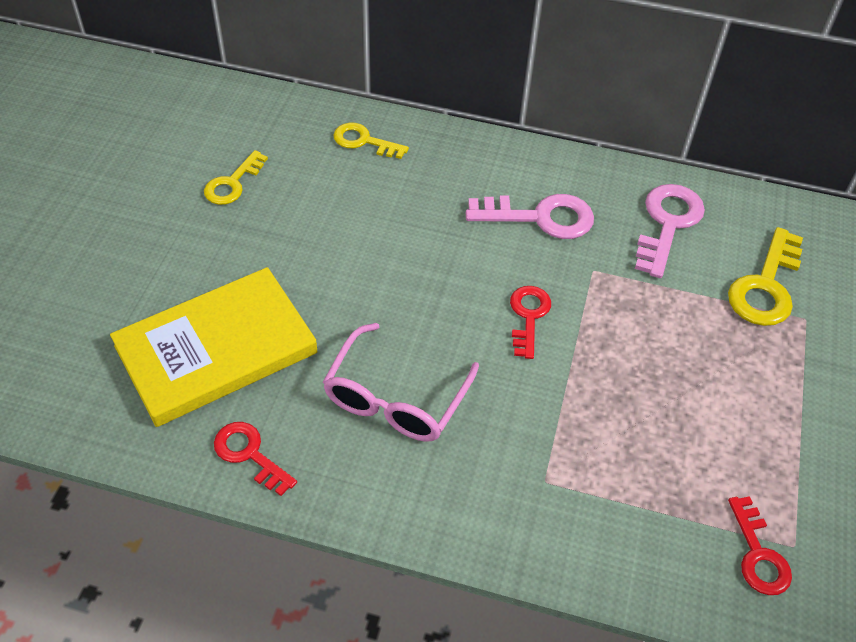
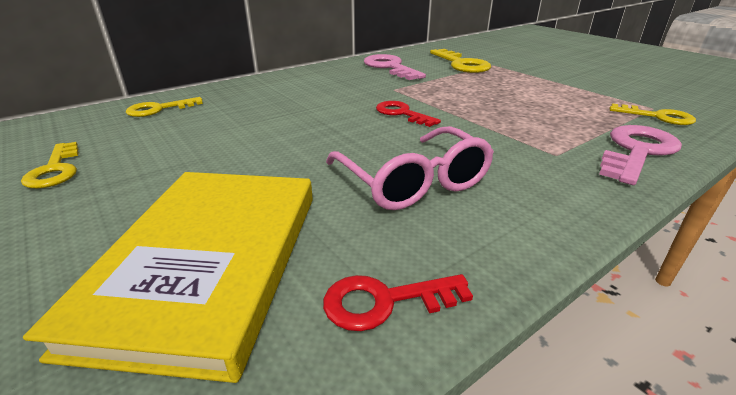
camera: 50 degrees left, 20 degrees down
pink key [466,194,594,239] -> pink key moved to [599,125,682,185]
red key [728,496,792,595] -> yellow key [610,103,696,125]

